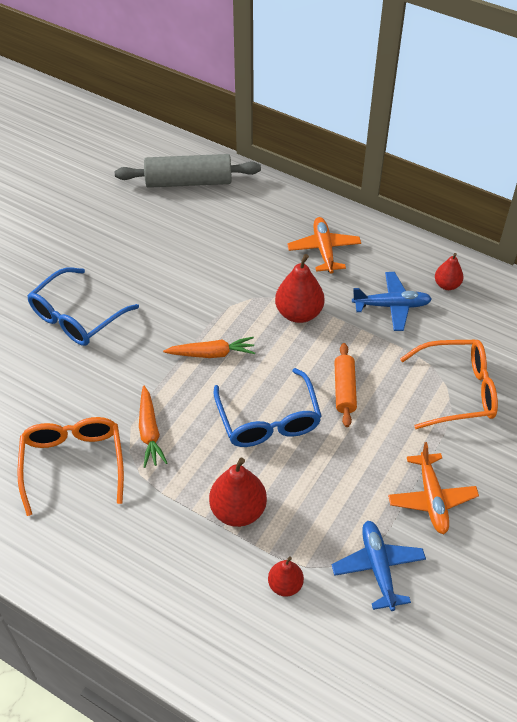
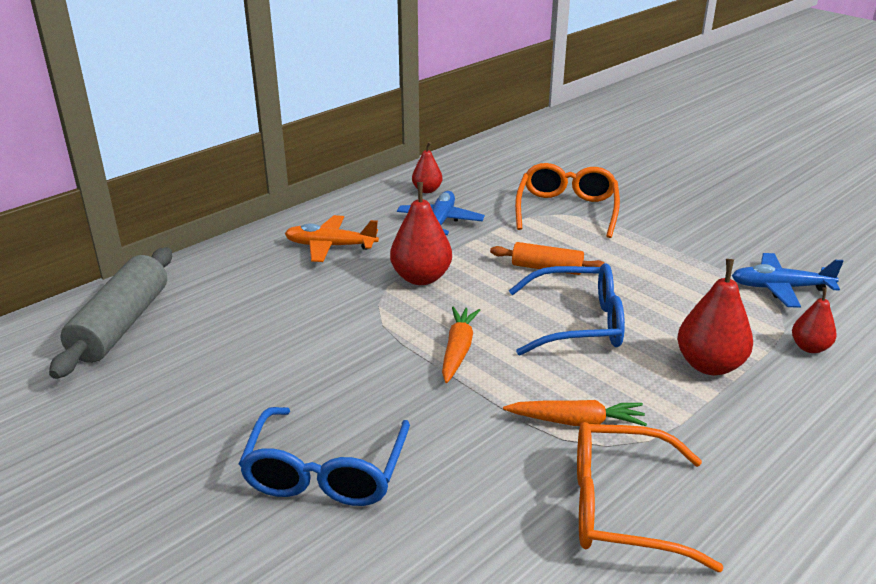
camera: 75 degrees left, 20 degrees down
blue glasses [27,267,139,346] -> blue glasses turned 45 degrees clockwise [239,407,410,506]
orange plane [388,442,479,534] -> none

